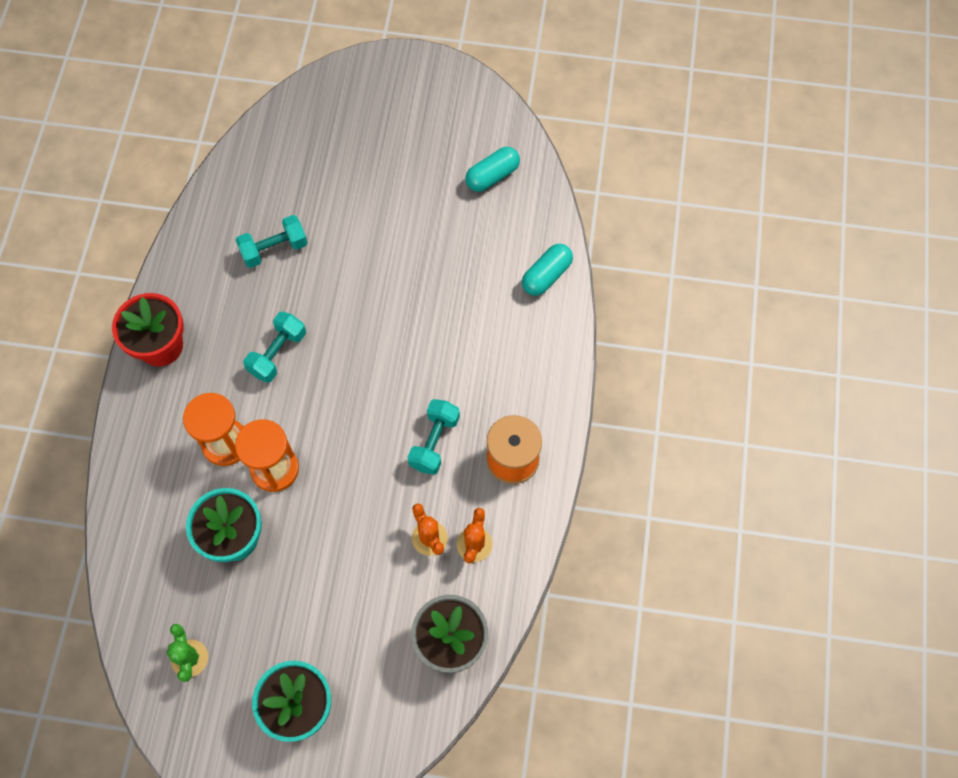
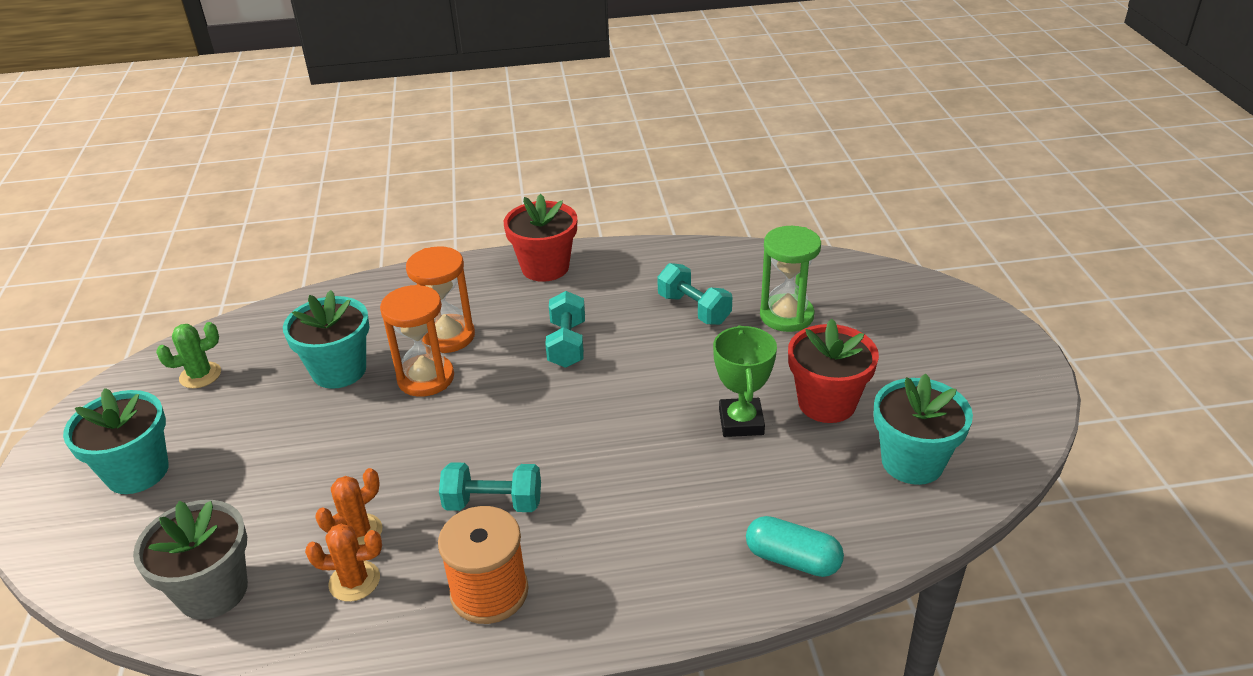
camera: 75 degrees right, 30 degrees down
turquoise dumbbell [243,312,306,383] -> turquoise dumbbell turned 75 degrees clockwise [545,291,585,368]
turquoise capsule [465,147,520,192] -> turquoise flower pot [873,373,973,485]
none -> green trophy [713,325,777,437]
none -> green hourglass [760,226,821,332]
none -> red flower pot [788,319,879,423]

